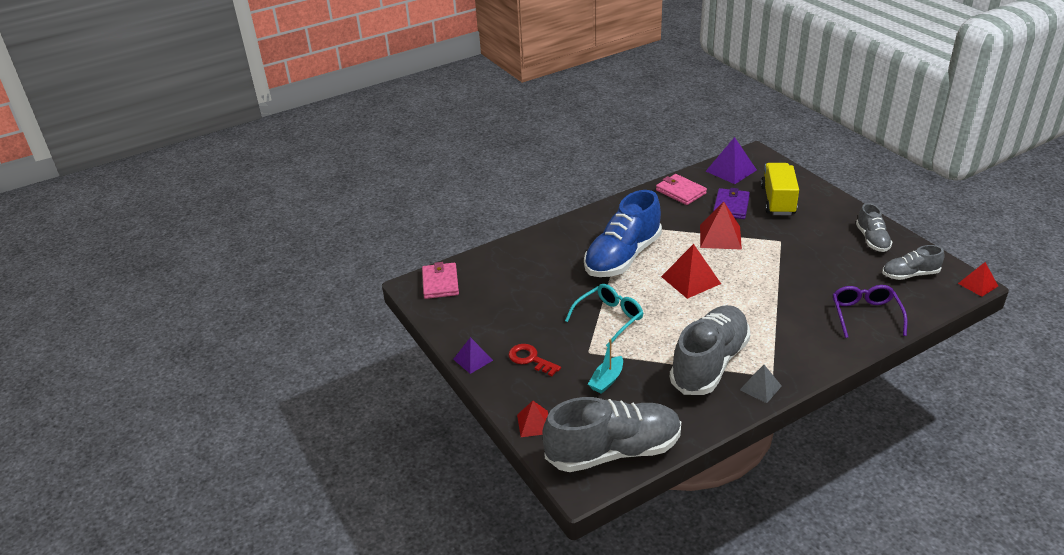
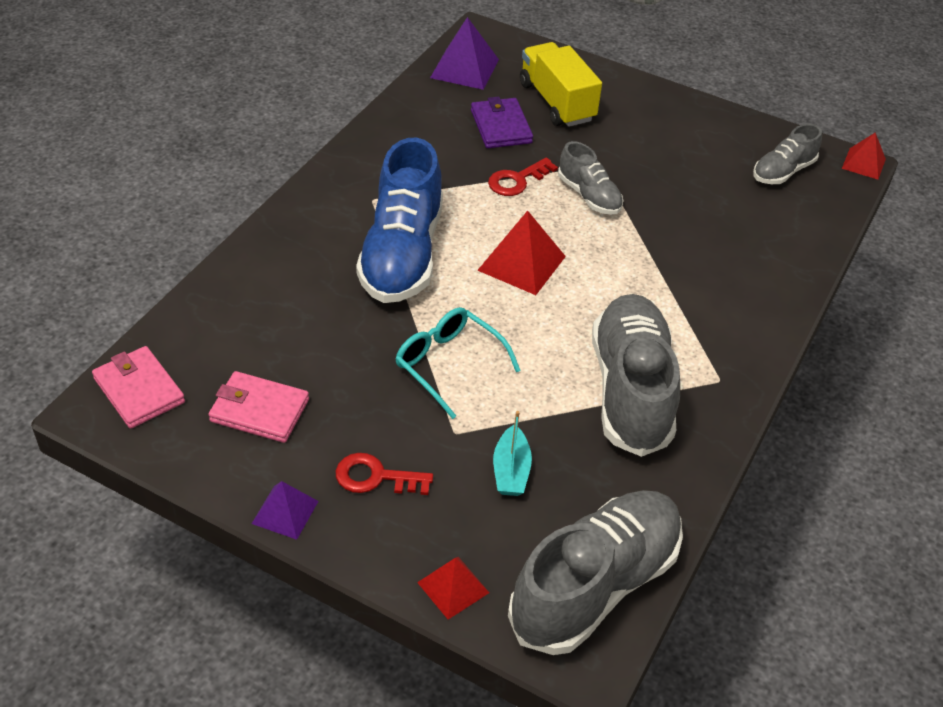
camera: 35 degrees left, 10 degrees up
turquoise glasses [565,284,643,347] -> turquoise glasses turned 60 degrees counterclockwise [396,307,521,419]
pink wallet [656,174,707,205] -> pink wallet moved to [208,371,309,443]
red pyramid [700,202,742,250] -> red key [488,158,558,196]
grey pyramid [740,365,782,403] -> none
purple glasses [833,285,907,338] -> none
grey shoe [856,203,892,252] -> grey shoe moved to [558,141,623,215]

